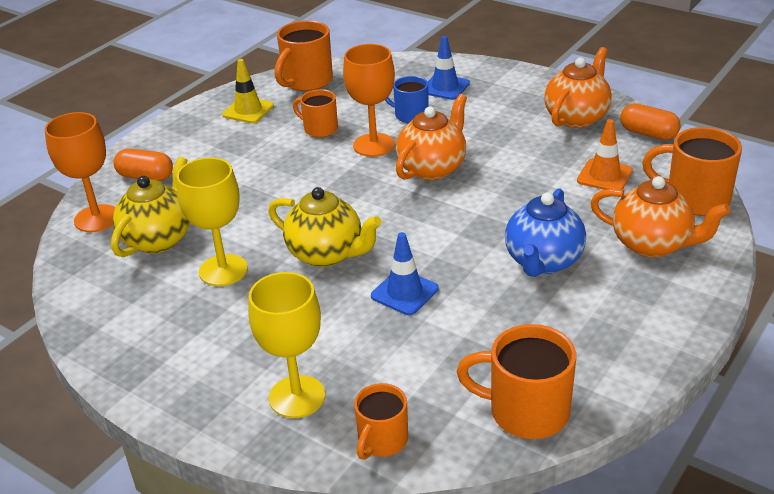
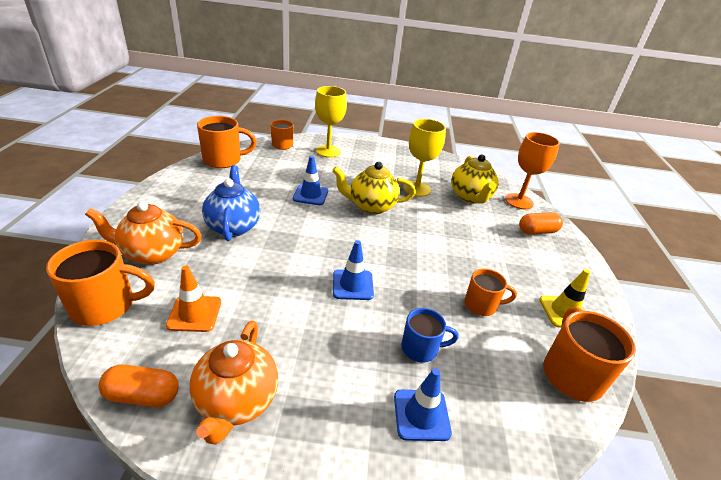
camera: 145 degrees right, 0 degrees up
orange goblet [343,44,395,157] -> none
orange teapot [396,94,467,180] -> blue traffic cone [333,240,374,300]

